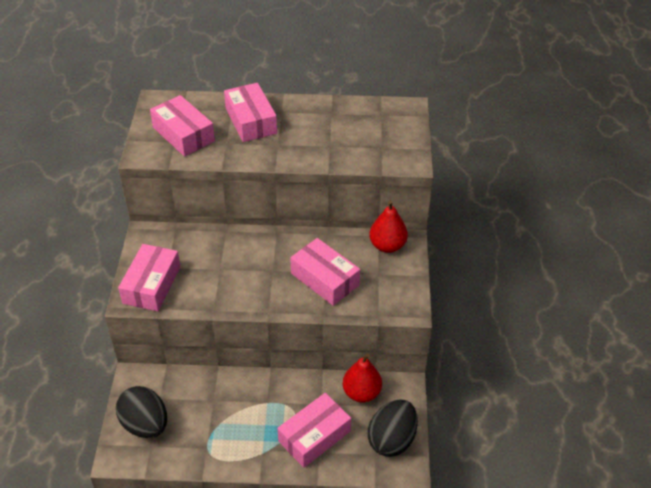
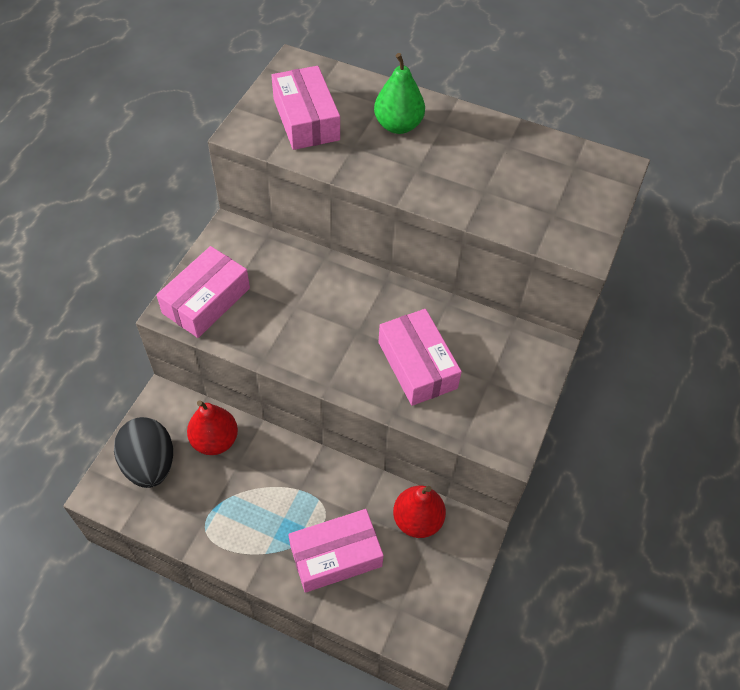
camera: 20 degrees right, 10 degrees up
pink box [224,83,277,142] -> green pear [374,53,425,134]
black egg [368,399,418,457] -> none
red pear [369,201,408,253] -> red pear moved to [187,400,238,455]

